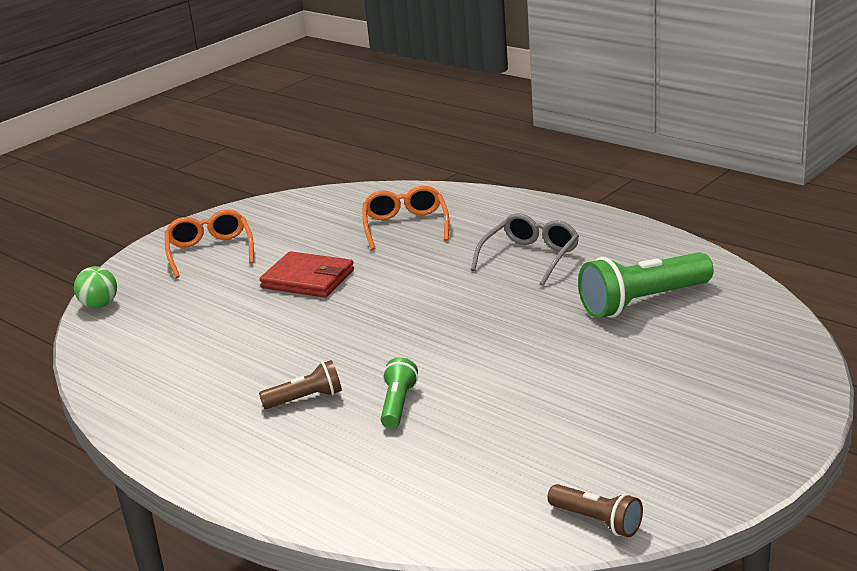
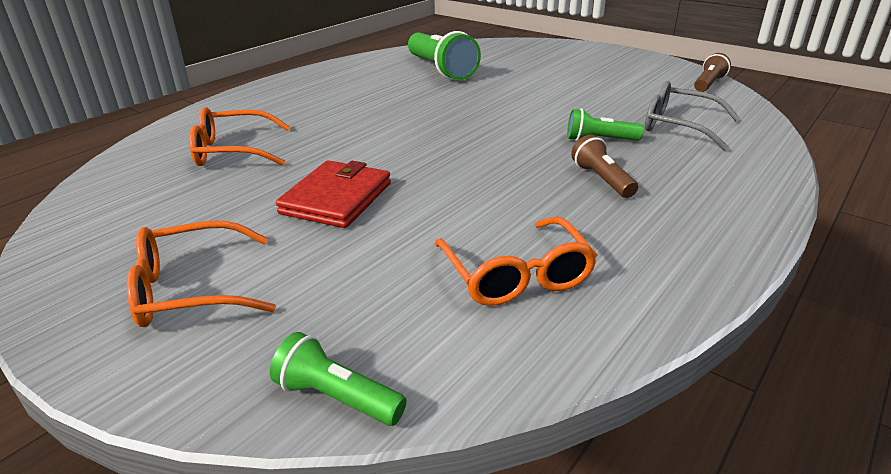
camera: 95 degrees left, 5 degrees up
green ball [74,266,117,308] -> green flashlight [270,332,407,426]
grey glasses [471,213,579,286] -> grey glasses moved to [645,81,740,151]
none -> orange glasses [435,216,598,306]

